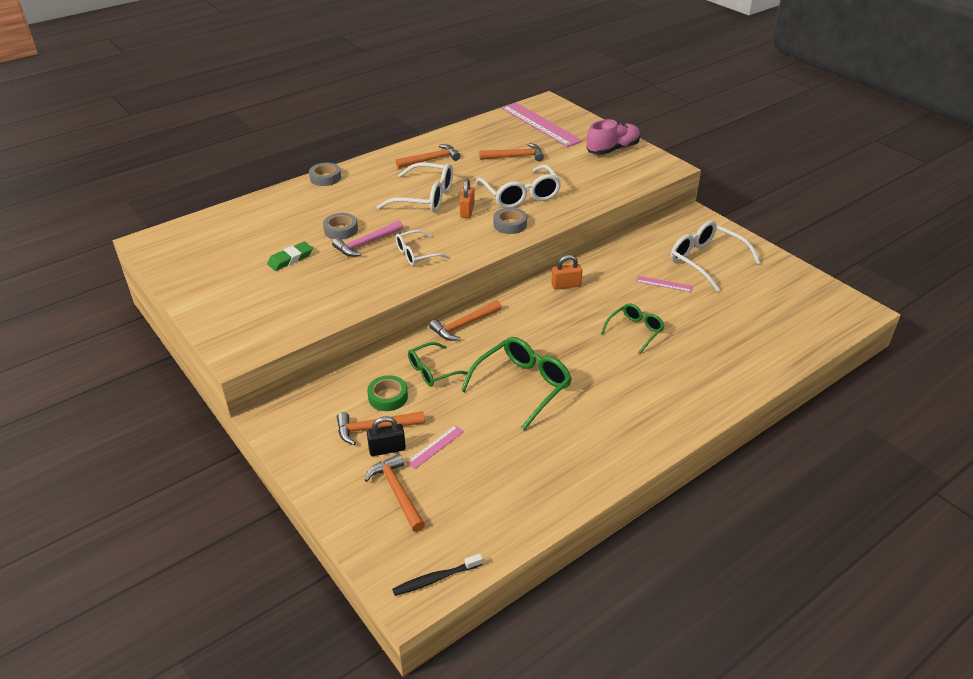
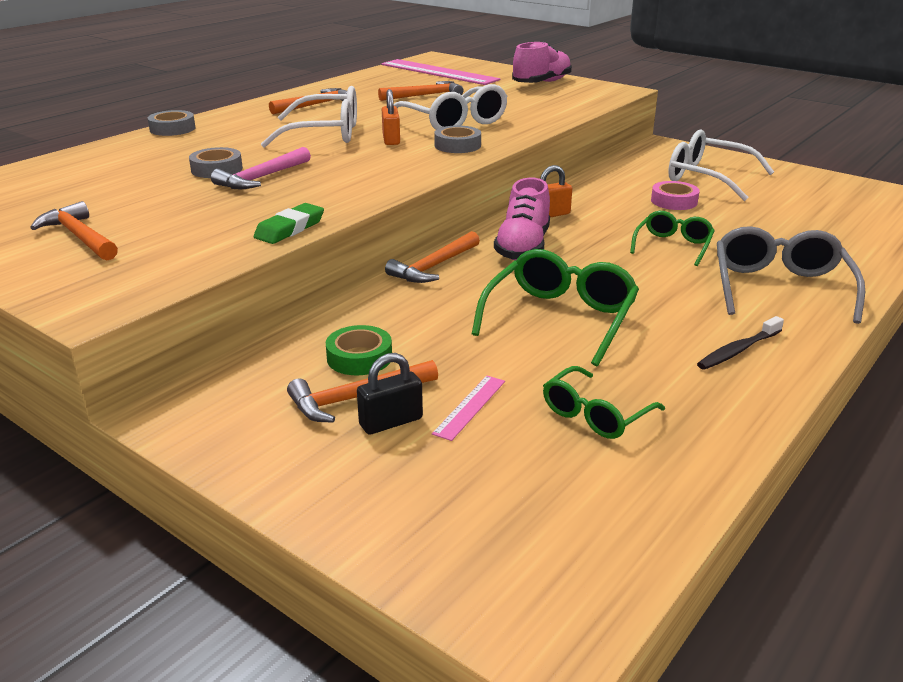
camera: 15 degrees left, 10 degrees down
green eraser [267,242,313,271] -> green eraser moved to [254,203,324,244]
orange hammer [364,454,425,532] -> orange hammer moved to [30,201,118,260]
black toothbrush [392,554,483,596] -> black toothbrush moved to [697,316,784,370]
white glasses [395,230,450,266] -> none
green glasses [408,342,468,386] -> green glasses moved to [543,366,665,439]
pink ruler [636,276,693,292] -> pink tape [651,181,699,210]
none -> pink shoe [494,178,550,260]
none -> grey glasses [717,226,865,324]

